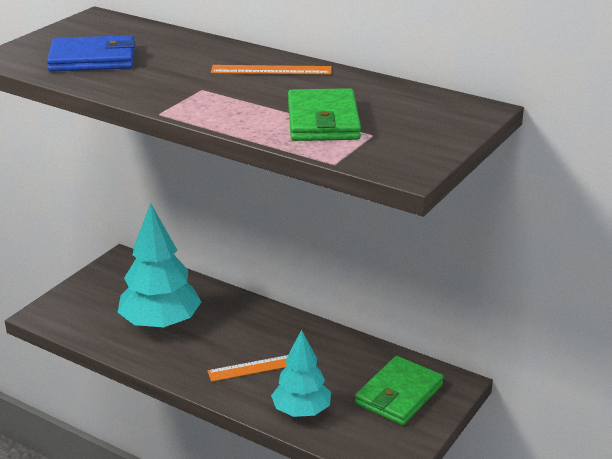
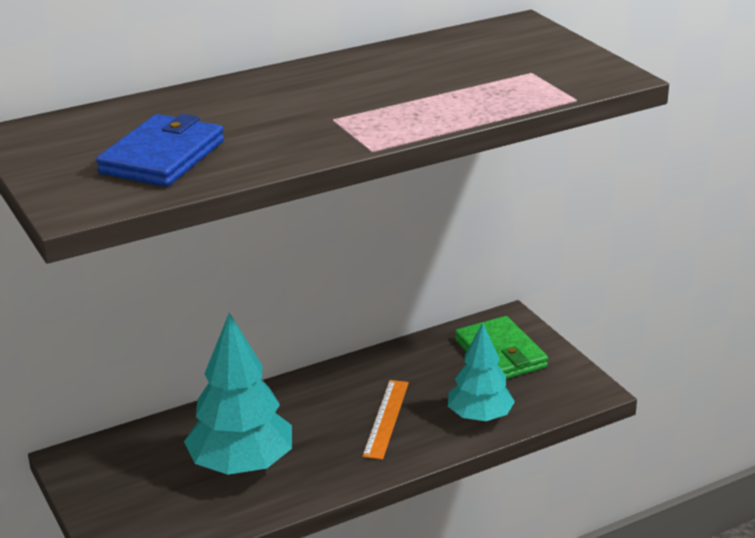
camera: 60 degrees left, 0 degrees up
orange ruler [211,65,331,75] -> none
green wallet [288,88,361,141] -> none

